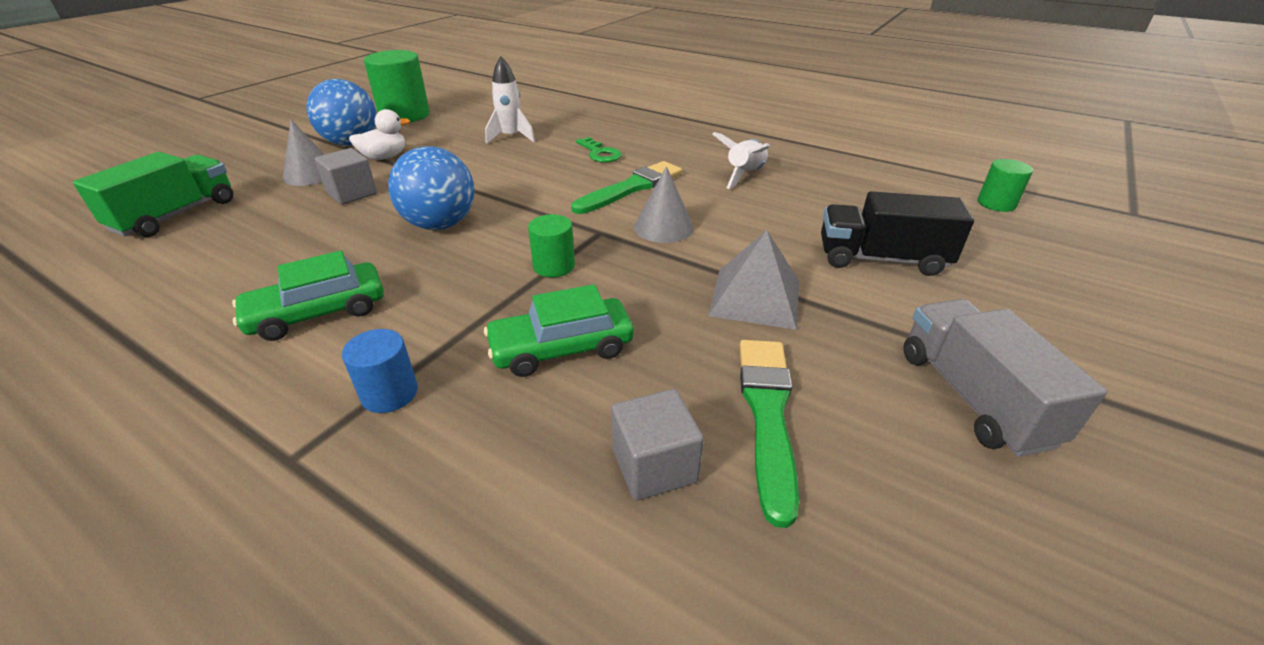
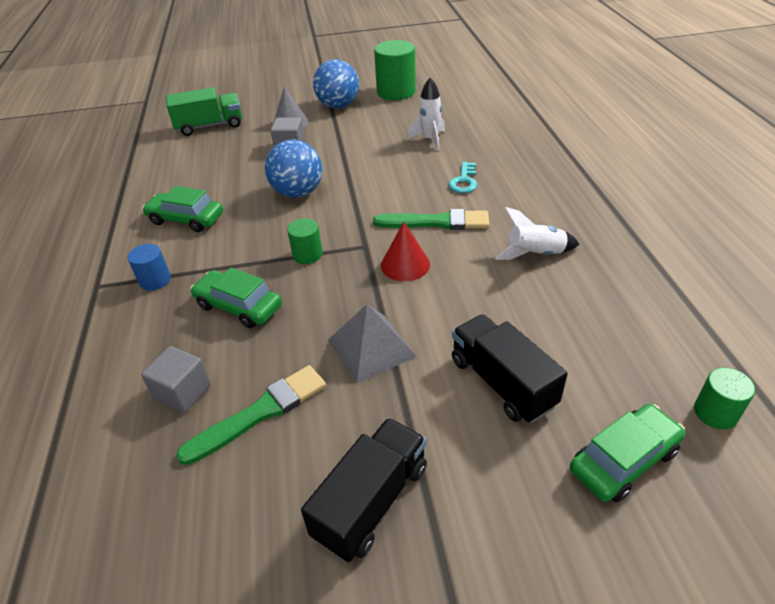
camera: 50 degrees right, 5 degrees up
white duck [349,109,410,160] -> none
green key [576,137,622,163] -> turquoise key [448,162,477,193]
grey cone [634,166,694,243] -> red cone [381,222,430,281]
grey truck [903,299,1107,457] -> black truck [301,418,427,563]
none -> green car [570,404,685,502]

